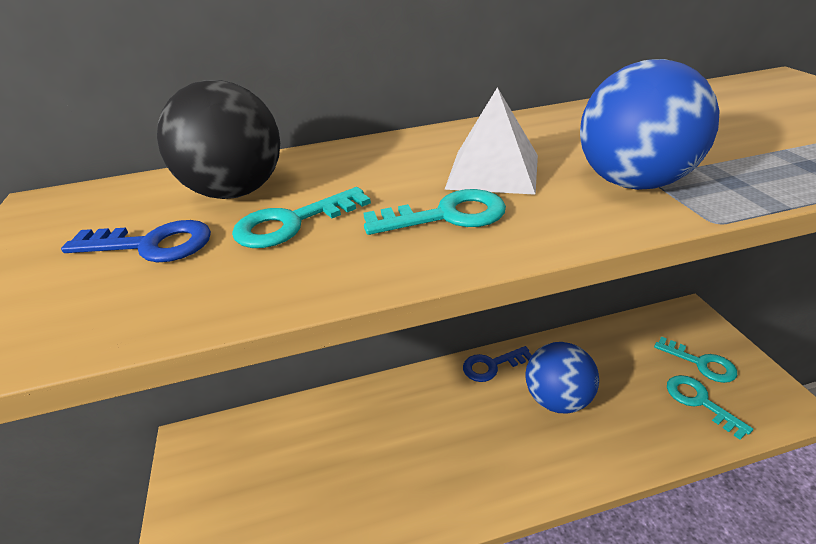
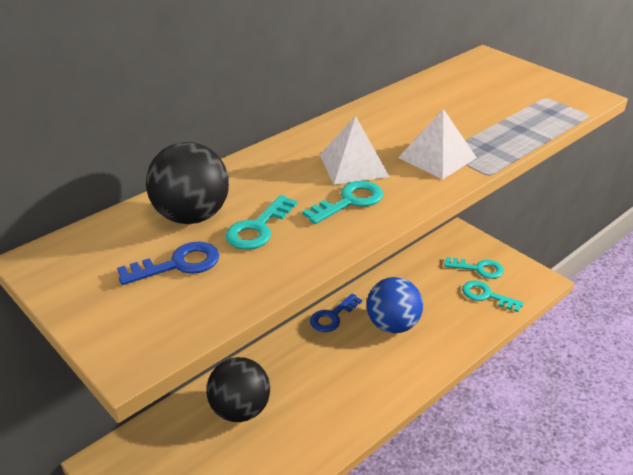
camera: 30 degrees left, 0 degrees up
blue ball [580,59,720,190] -> white pyramid [398,109,477,179]
none -> black ball [206,357,270,422]

